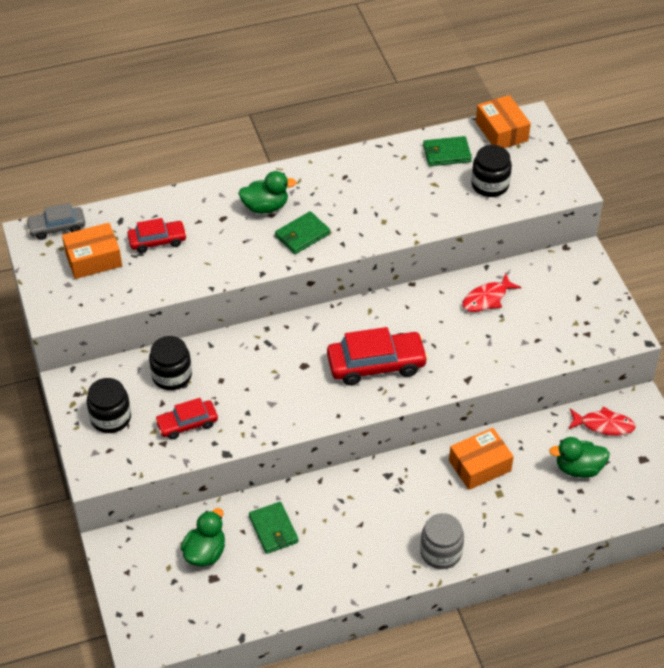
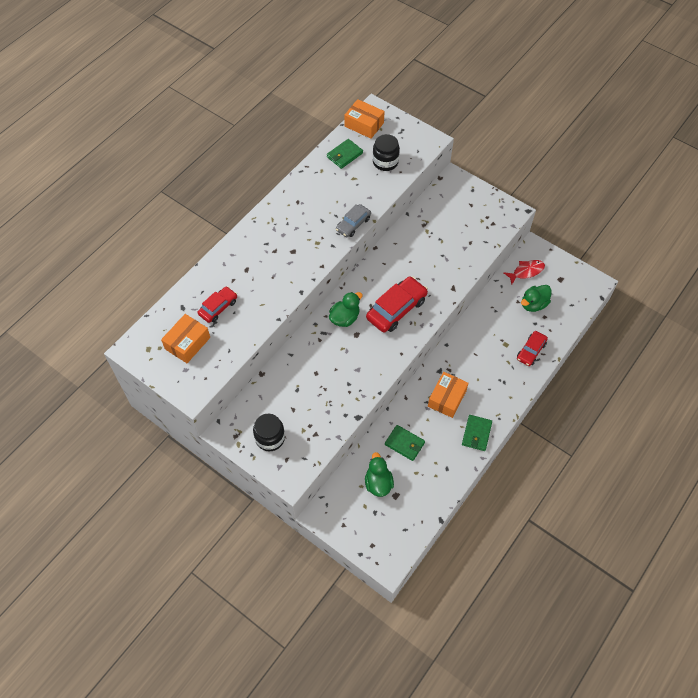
camera: 35 degrees left, 10 degrees up
grey car [26,203,85,240] -> grey car moved to [336,204,371,237]
black jar [149,336,192,390] -> none
red car [155,398,218,440] -> red car moved to [517,331,548,366]
green duck [238,171,296,214] -> green duck moved to [329,292,363,327]
green wallet [275,211,330,254] -> green wallet moved to [462,415,492,451]
grey jar [420,513,464,569] -> none
orange box [449,428,514,490] -> orange box moved to [428,372,469,418]
red fish [462,273,522,312] -> none

